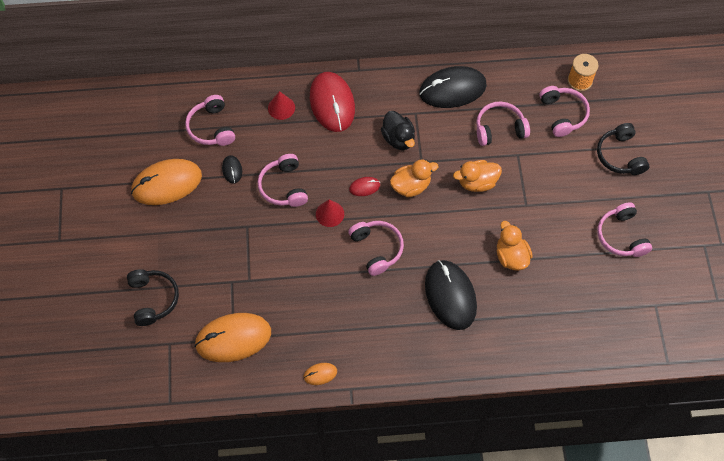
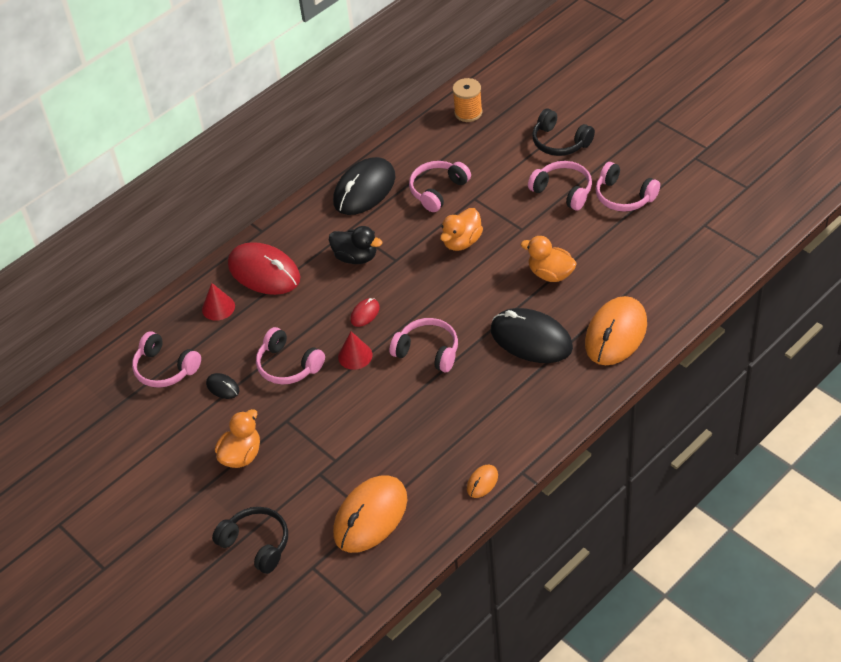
camera: 35 degrees left, 15 degrees down
orange mouse [131,159,202,205] -> orange mouse moved to [585,296,647,365]
orange duck [390,159,438,198] -> orange duck moved to [215,409,260,468]
pink headphones [539,86,590,137] -> pink headphones moved to [528,161,592,211]

